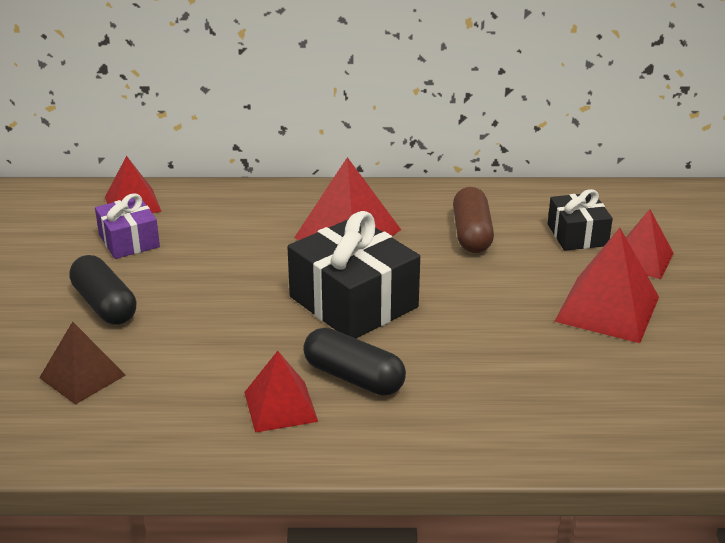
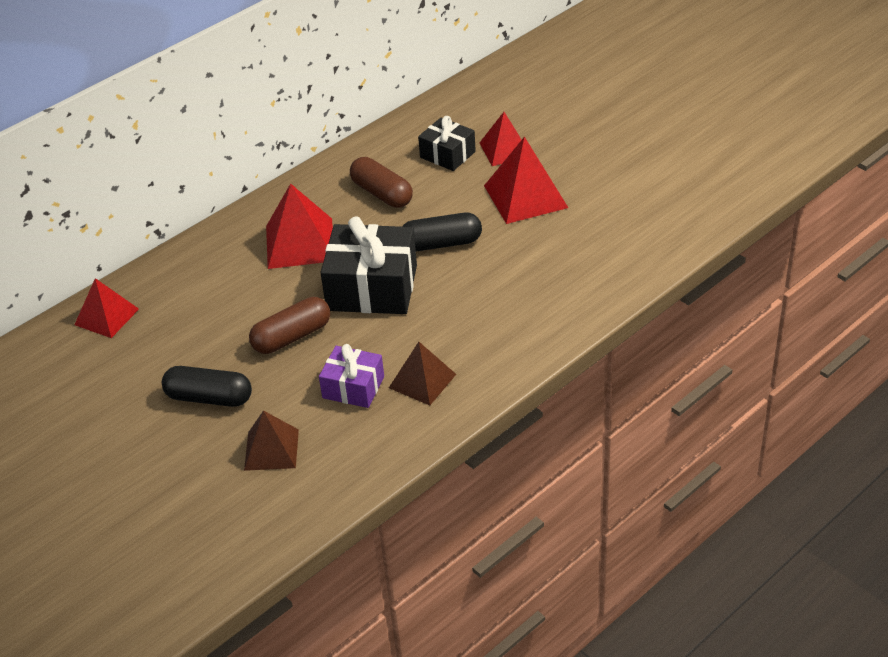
camera: 40 degrees left, 10 degrees up
purple gift [95,193,160,259] -> purple gift moved to [319,344,384,408]
red pyramid [244,351,318,433] -> brown pyramid [389,342,456,405]
black capsule [303,328,406,396] -> black capsule moved to [402,213,482,251]
none -> brown capsule [249,297,330,354]

